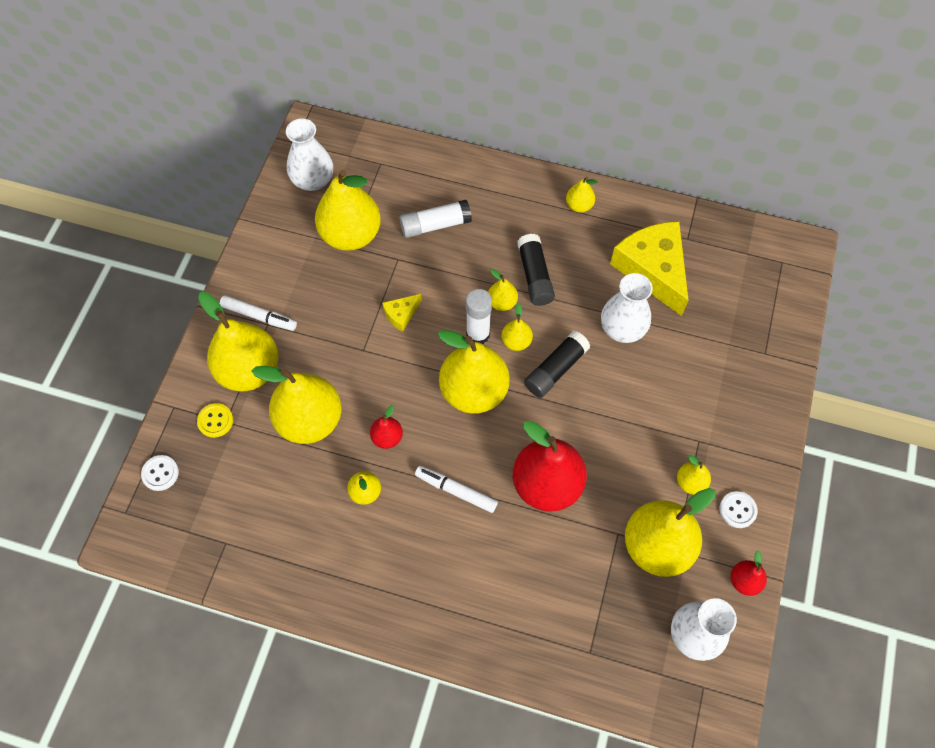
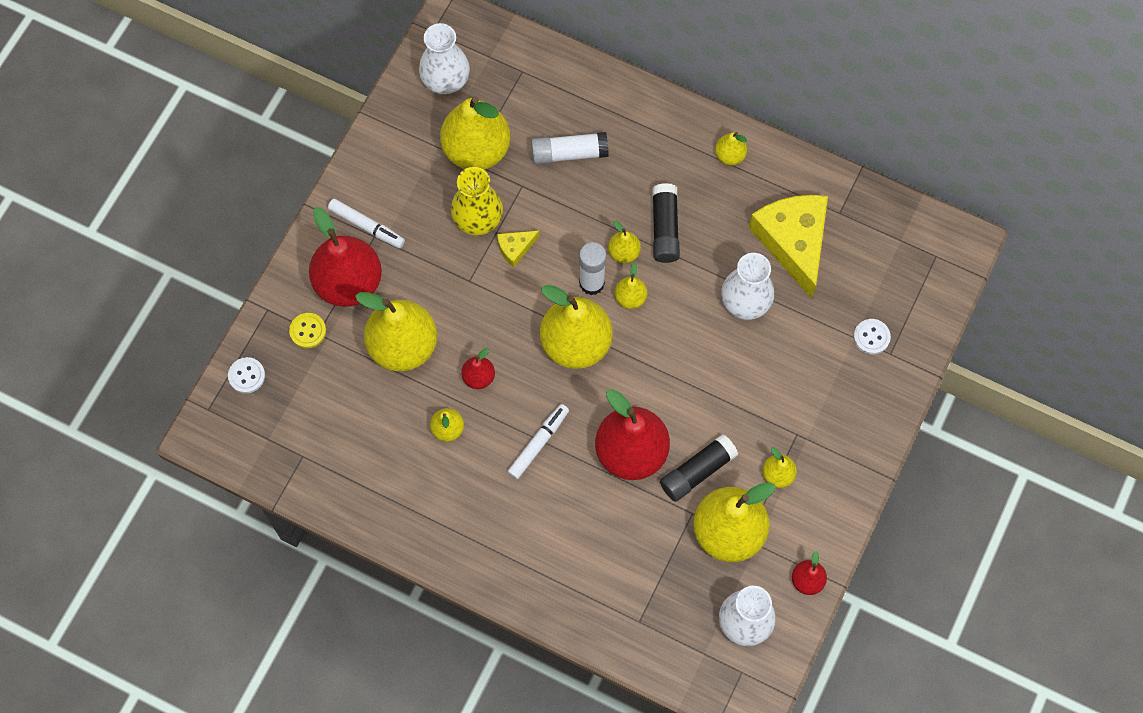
camera: 10 degrees right, 5 degrees up
yellow pear [198,292,279,391] -> red pear [309,207,382,307]
white marker [415,466,498,513] -> white marker turned 90 degrees clockwise [507,404,569,480]
black glue stick [524,331,590,398] -> black glue stick moved to [660,434,738,502]
white button [719,491,758,528] -> white button moved to [854,319,891,354]
none -> yellow vase [451,167,503,236]

